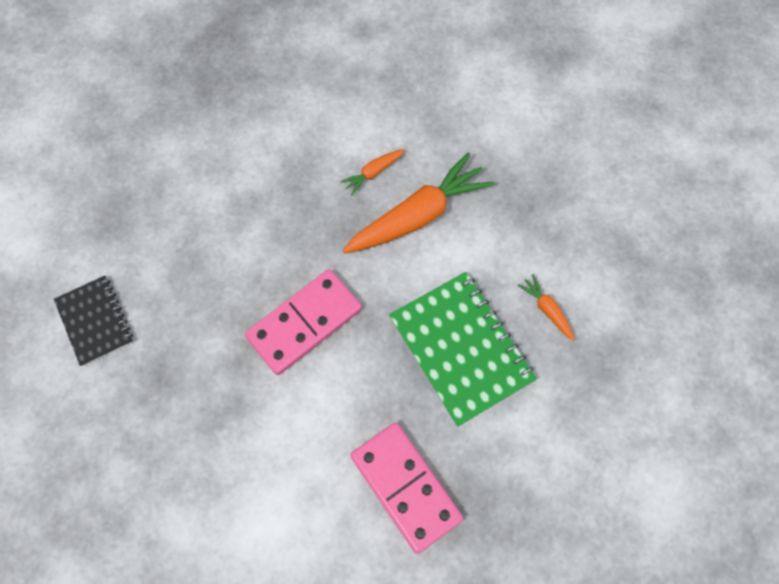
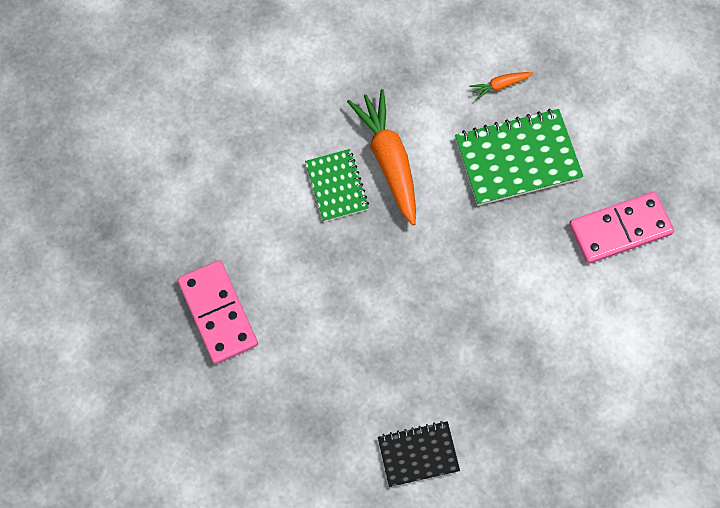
camera: 75 degrees left, 0 degrees up
pink domino [245,269,362,375] -> pink domino moved to [177,260,258,364]
orange carrot [340,149,405,195] -> green notebook [305,149,369,222]

